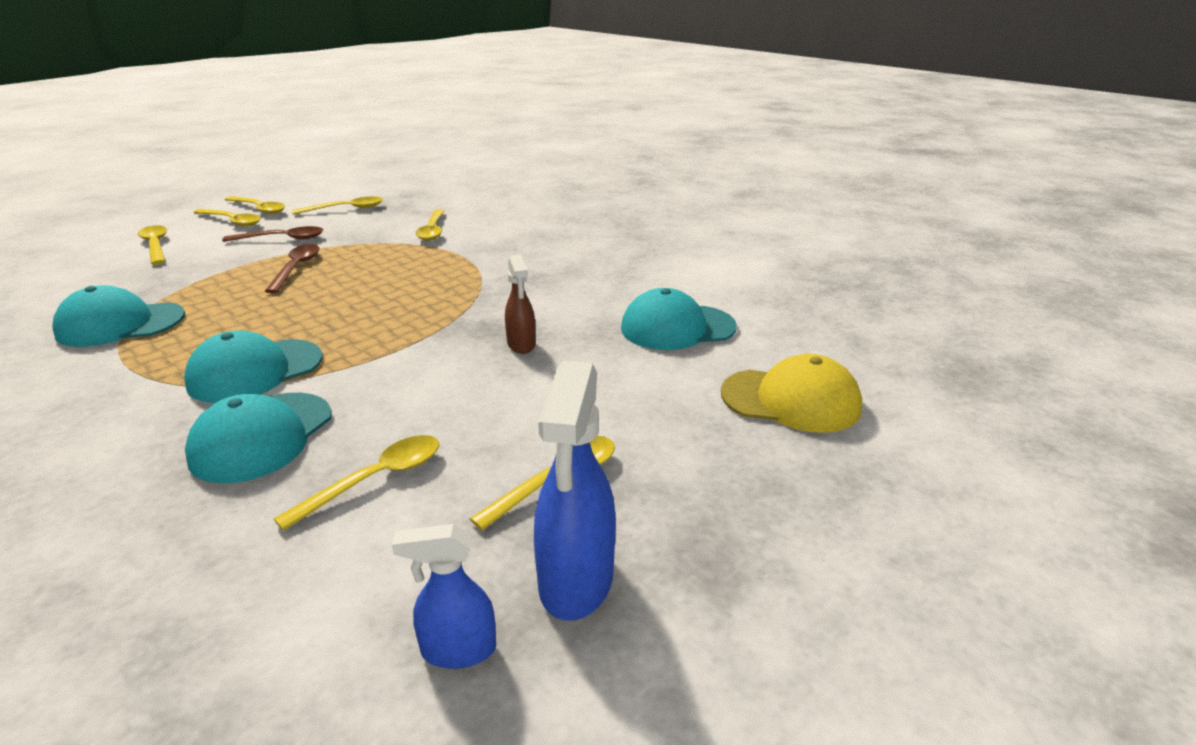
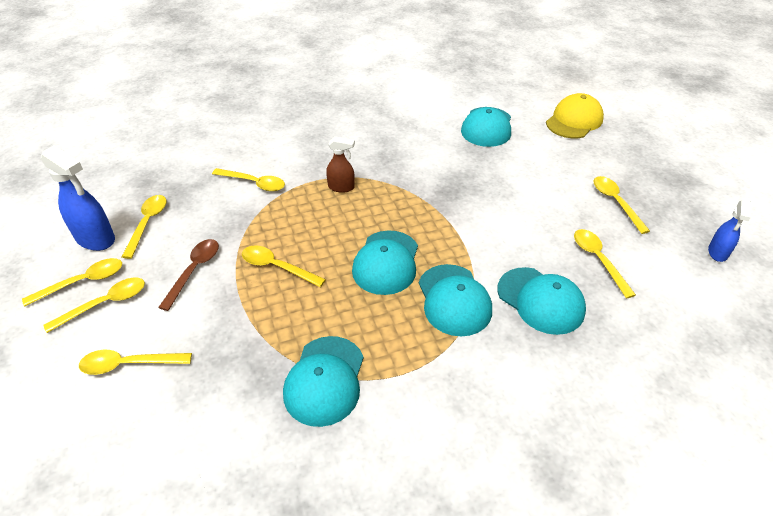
camera: 65 degrees left, 15 degrees up
brown spoon [265,244,320,293] -> yellow spoon [242,245,326,287]
brown spray bottle [505,255,536,354] -> brown spray bottle moved to [326,136,355,193]
blue spray bottle [534,361,616,621] -> blue spray bottle moved to [41,145,115,251]
none -> turquoise cap [352,230,418,295]

